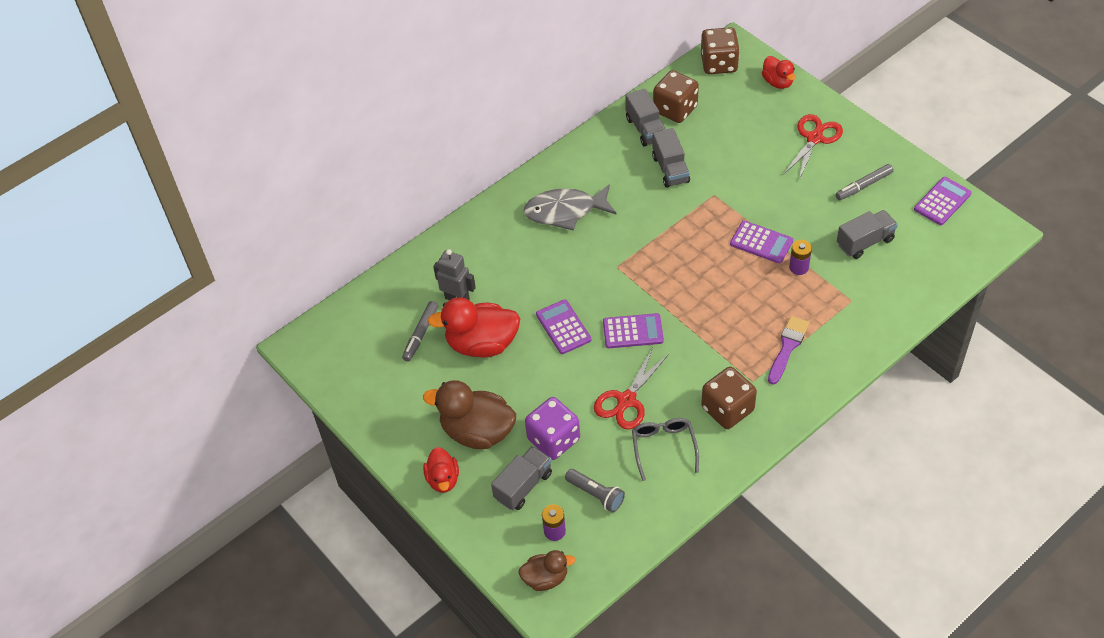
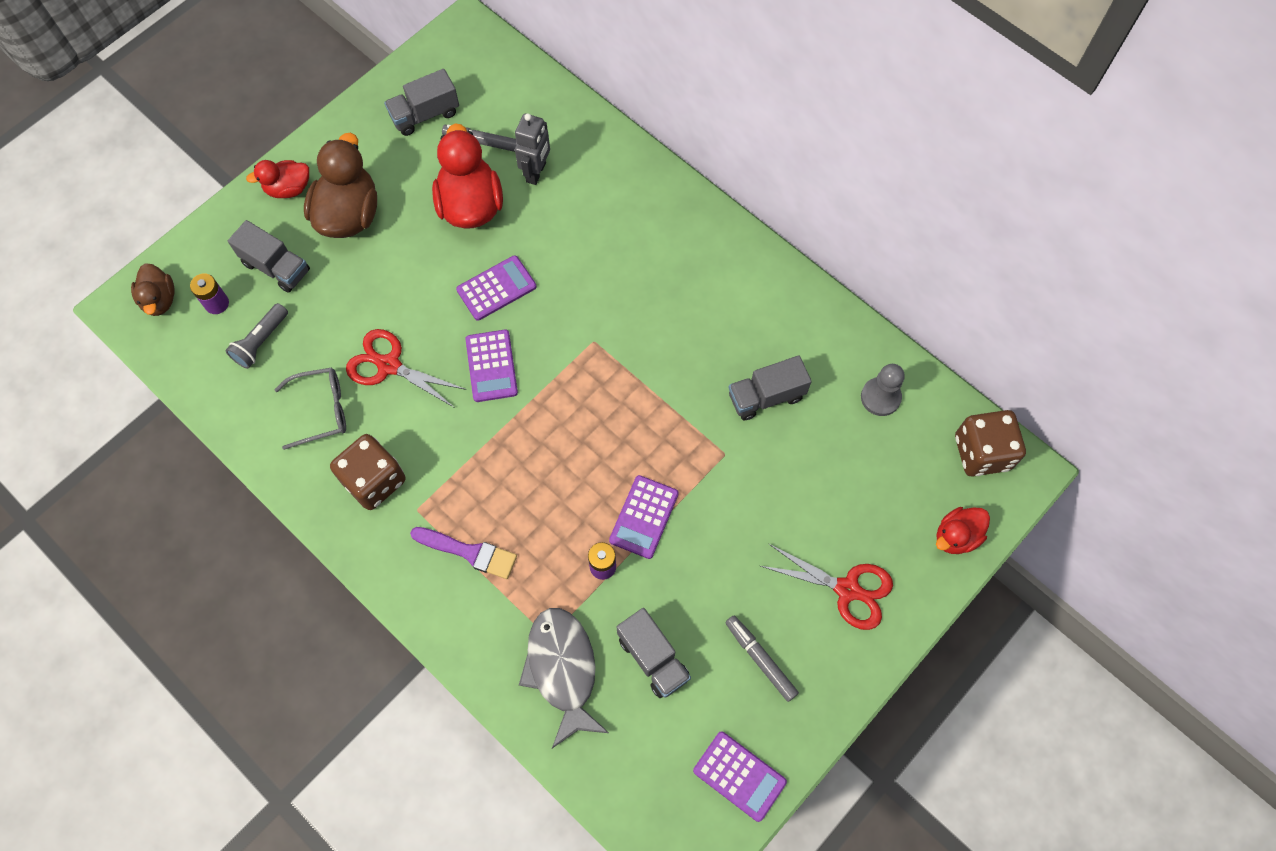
camera: 80 degrees right, 15 degrees up
grey fish [524,184,617,231] -> grey fish moved to [519,608,609,748]
purple dice [525,397,580,460] -> none
grey truck [625,88,666,147] -> grey truck moved to [384,69,459,136]
brown dice [653,70,699,123] -> grey pawn [861,364,905,416]

